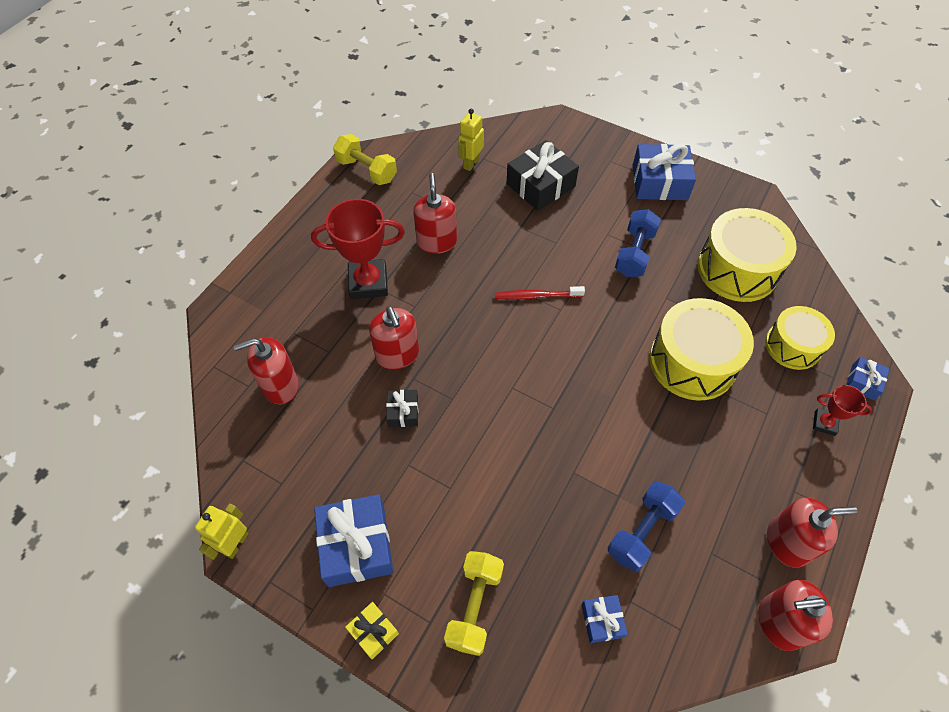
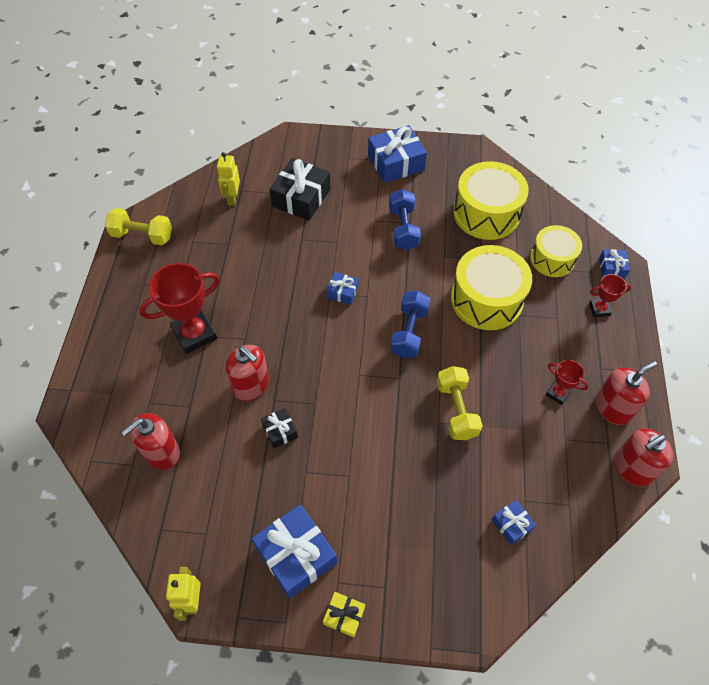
camera: 25 degrees left, 0 degrees up
red soap dispenser [413,173,457,254] -> none
yellow dumbbell [444,551,504,656] -> yellow dumbbell moved to [437,366,483,440]
red toothbrush [495,286,585,300] -> blue gift [327,272,358,305]
blue dumbbell [608,481,685,572] -> blue dumbbell moved to [390,291,430,358]
none -> red trophy [546,360,588,405]

